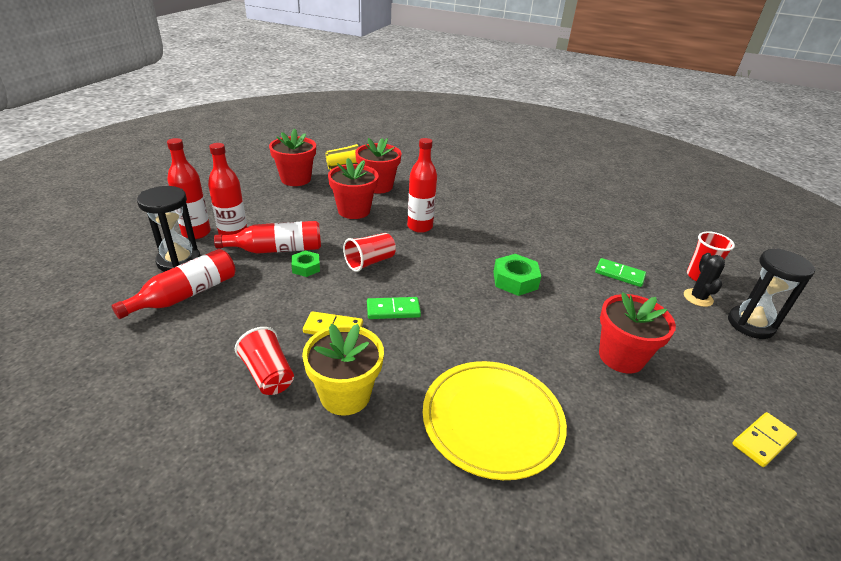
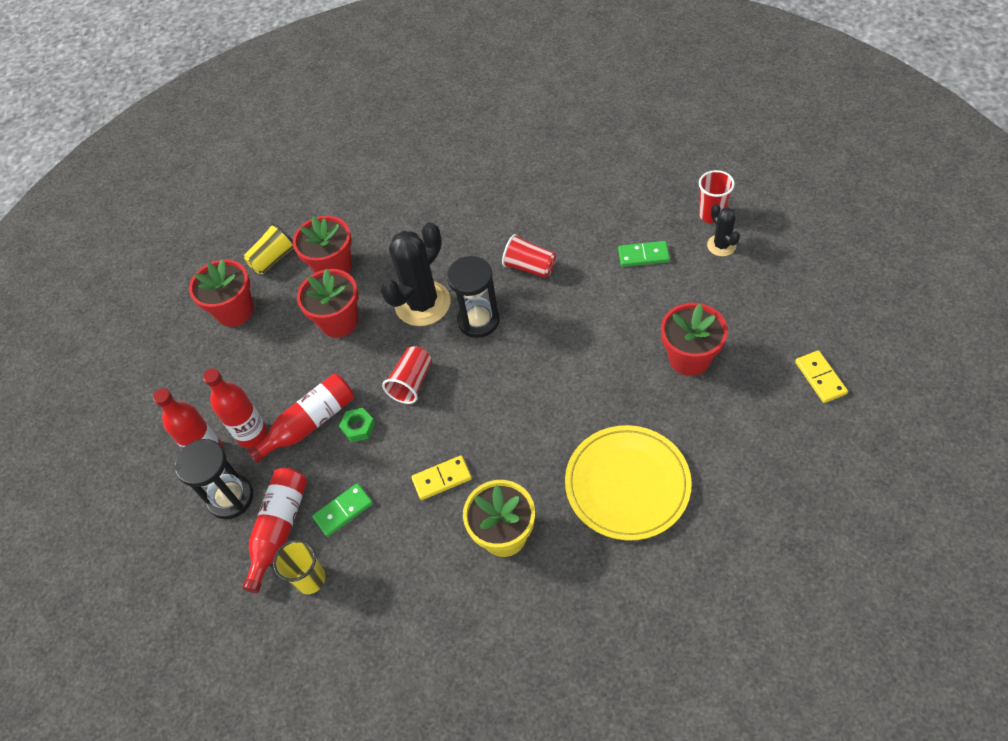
camera: 20 degrees left, 20 degrees up
red cup [235,327,294,395] -> red cup moved to [502,234,556,278]
green domino [367,297,421,319] -> green domino moved to [312,483,373,537]
red bottle [407,138,437,233] -> black cactus [380,222,450,326]
green nut [493,254,541,296] -> none
black hourglass [728,248,816,339] -> black hourglass moved to [447,256,500,338]
yellow domino [732,412,797,467] -> yellow domino turned 45 degrees counterclockwise [795,350,848,403]
none -> yellow cup [273,539,326,594]

